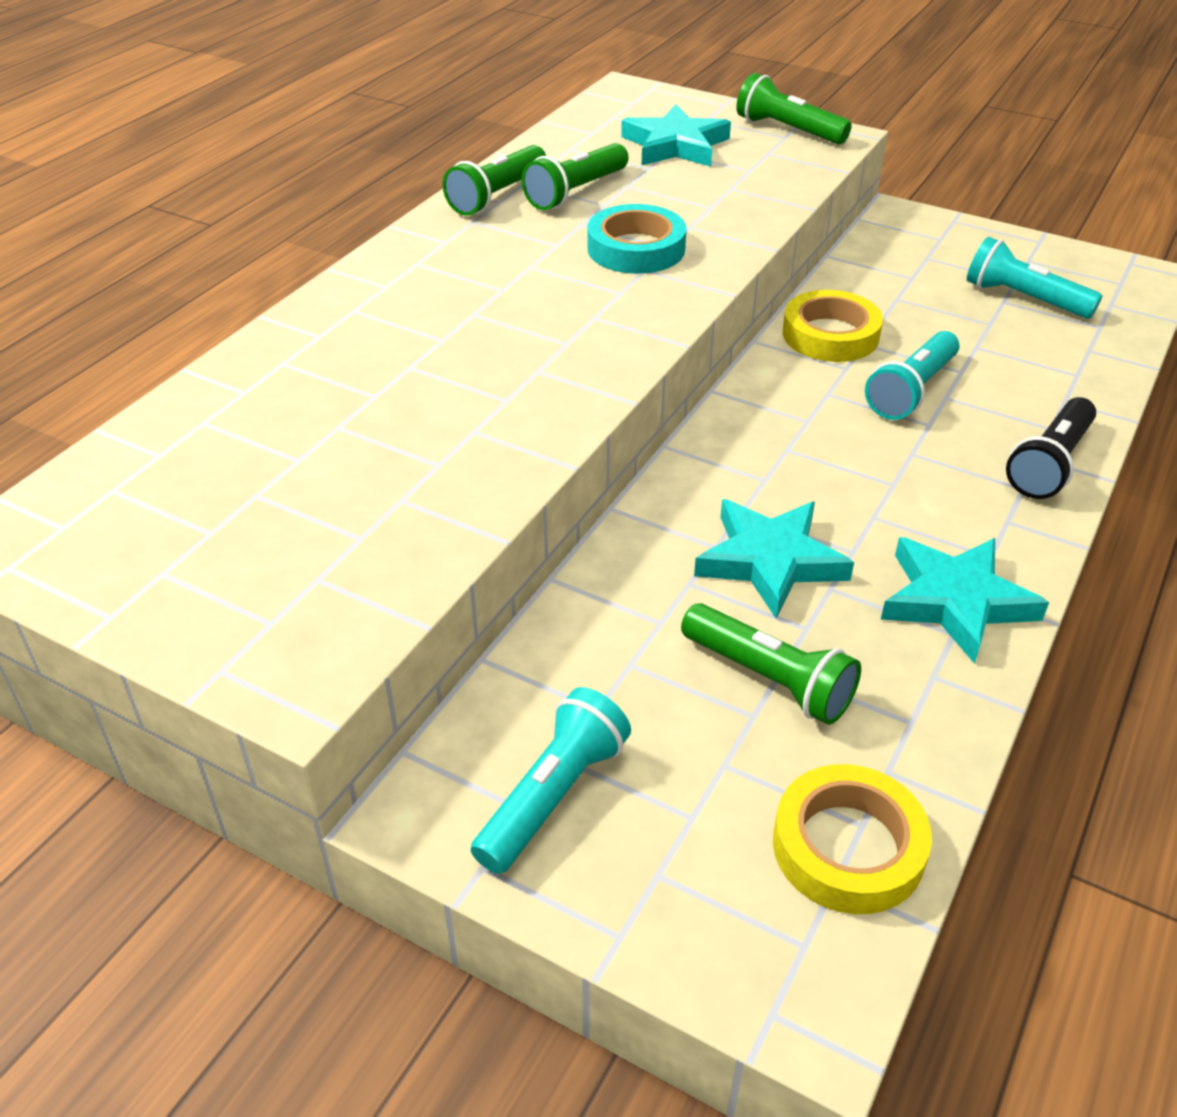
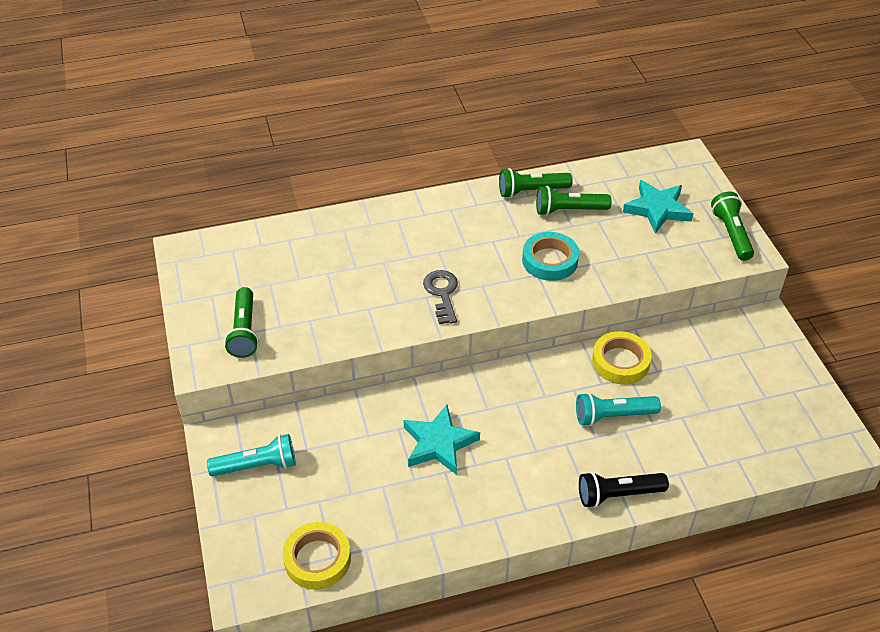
camera: 45 degrees right, 5 degrees up
green flashlight [681,603,861,725] -> green flashlight moved to [224,287,259,358]
turquoise star [881,537,1049,664] -> none
turquoise flashlight [967,237,1102,319] -> none
none -> grey key [423,270,458,324]

